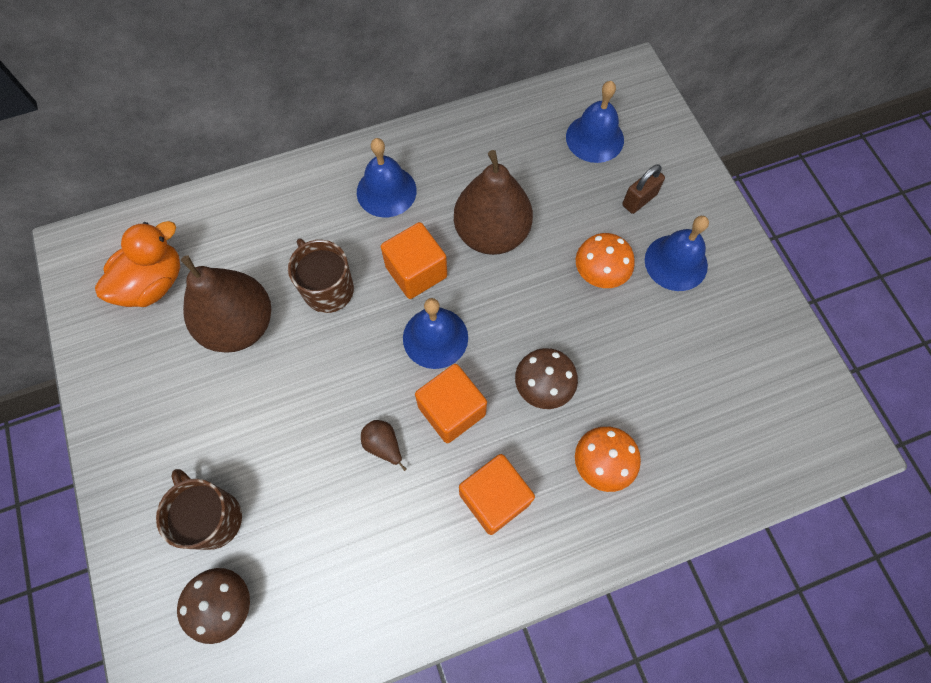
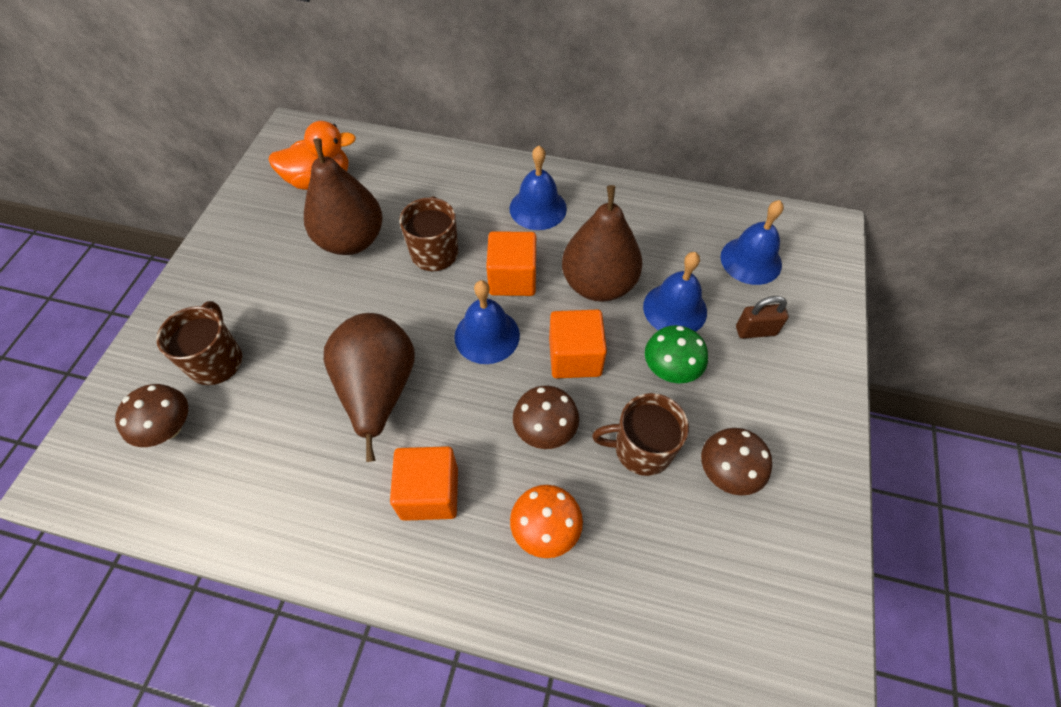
camera: 35 degrees right, 10 degrees down
brown pear [361,420,406,471] -> brown pear [324,313,415,462], size x2.47
orange cube [415,364,487,443] -> orange cube moved to [549,309,607,379]
orange mushroom [576,233,635,288] -> green mushroom [645,325,708,383]
blue bell [645,216,709,291] -> blue bell moved to [643,252,707,332]
none -> brown mug [592,393,689,476]
none -> brown mushroom [701,428,772,496]

